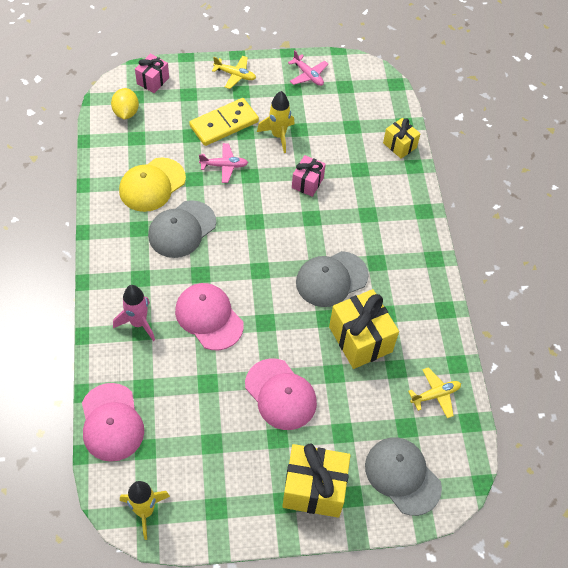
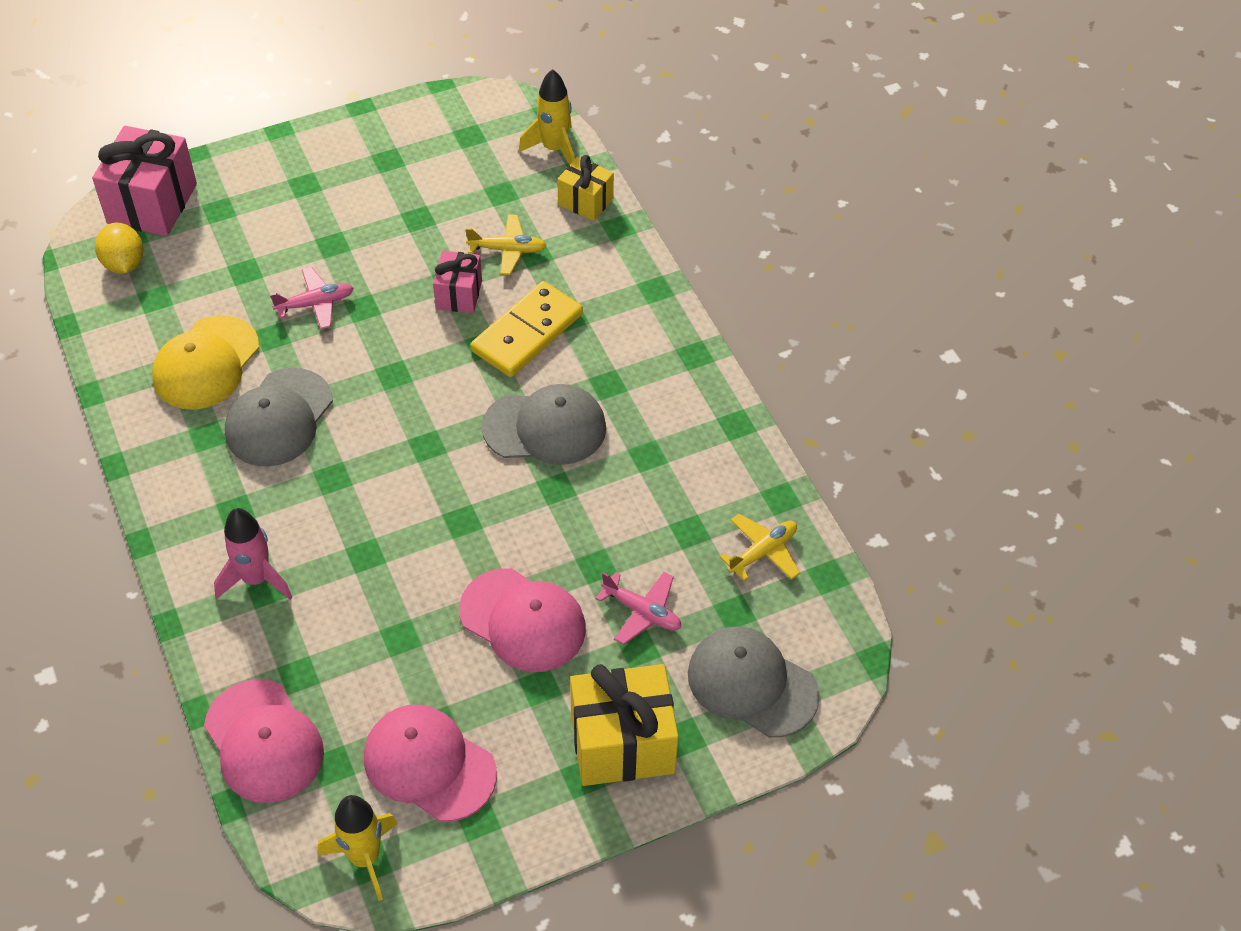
camera: 15 degrees left, 5 degrees down
pink gift [135,54,169,93] -> pink gift [92,126,197,236], size x1.75
pink cap [175,283,244,350] -> pink cap moved to [364,705,497,822]
yellow domino [189,98,259,146] -> yellow domino moved to [471,281,583,377]
yellow plane [212,56,256,89] -> yellow plane moved to [465,215,546,275]
yellow rocket [257,91,294,153] -> yellow rocket moved to [519,69,575,165]
pink plane [288,50,328,86] -> pink plane moved to [596,572,681,645]
grey cap [296,251,369,307] -> grey cap turned 135 degrees counterclockwise [482,384,606,465]
yellow gift [329,289,399,369] -> none

